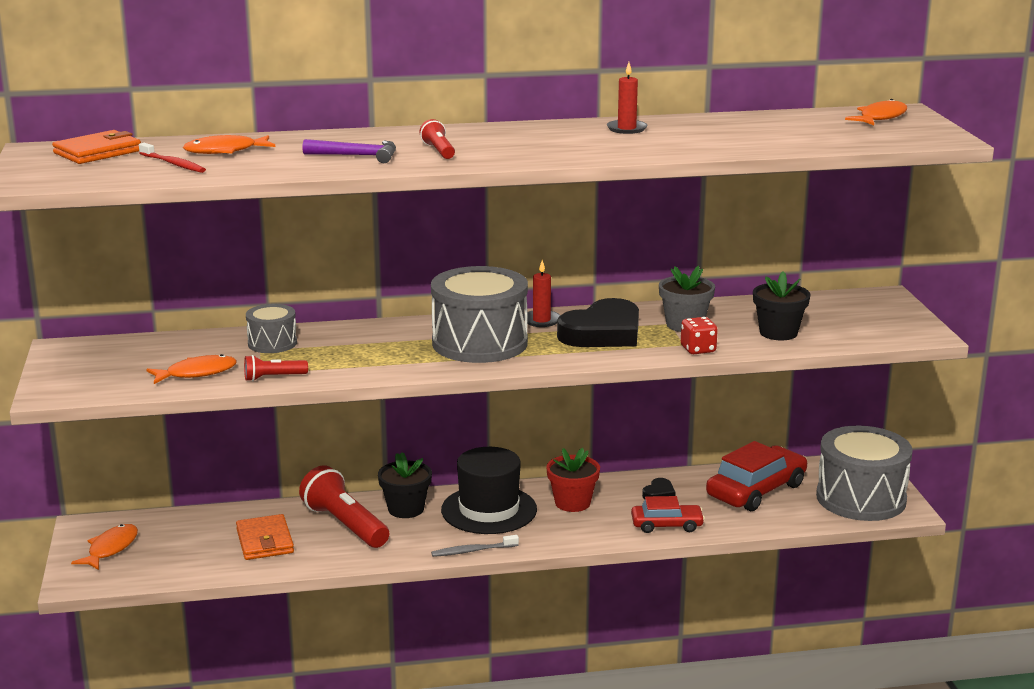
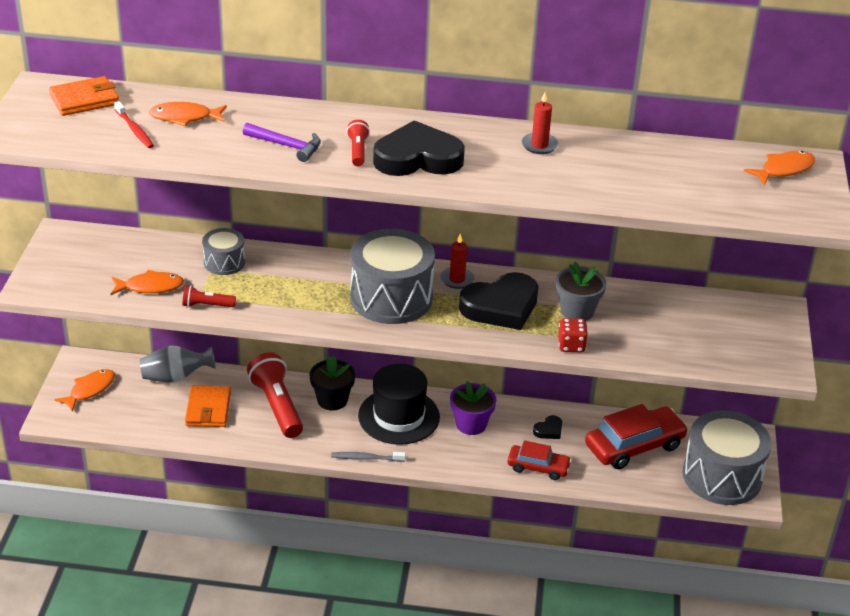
camera: 15 degrees right, 15 degrees up
red flower pot [546,448,600,512] -> purple flower pot [450,381,496,435]
black flower pot [753,271,811,341] -> none
none -> grey vase [140,346,215,383]
none -> black heart [373,120,465,176]

